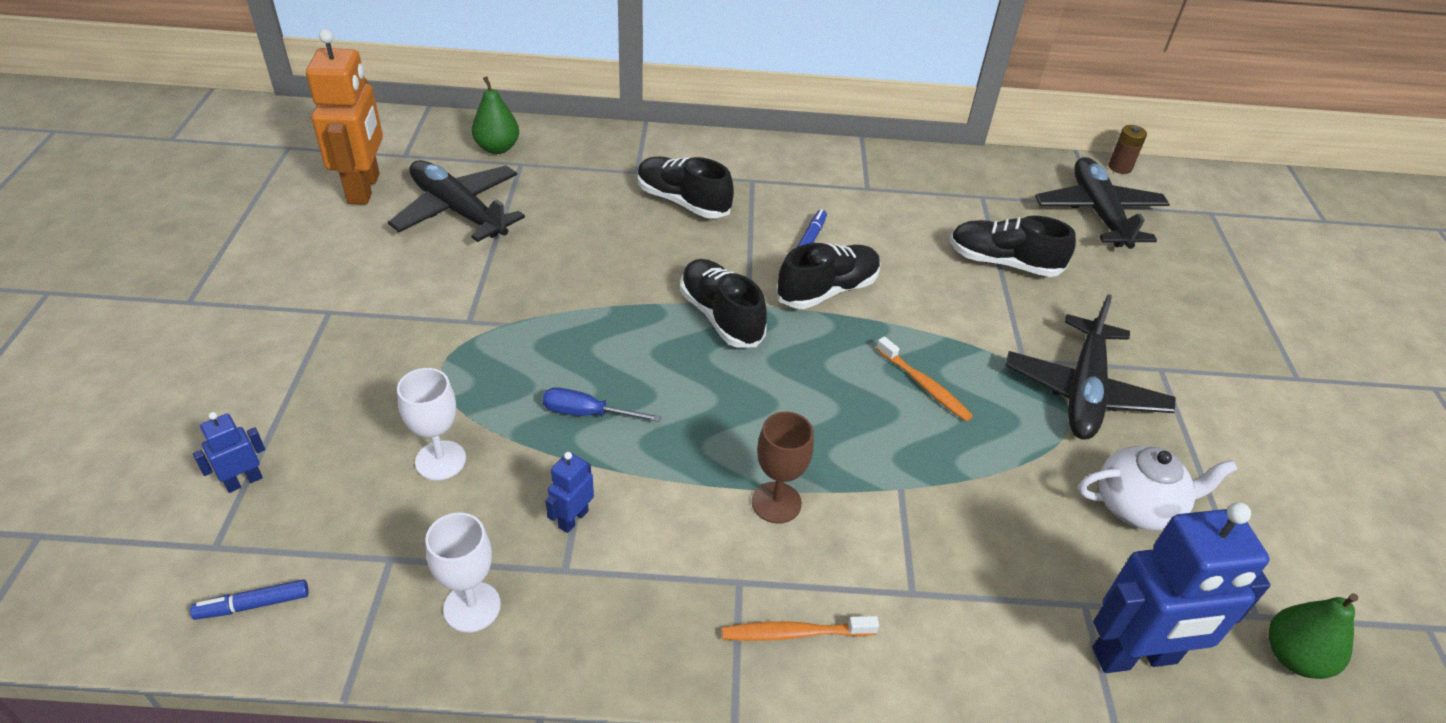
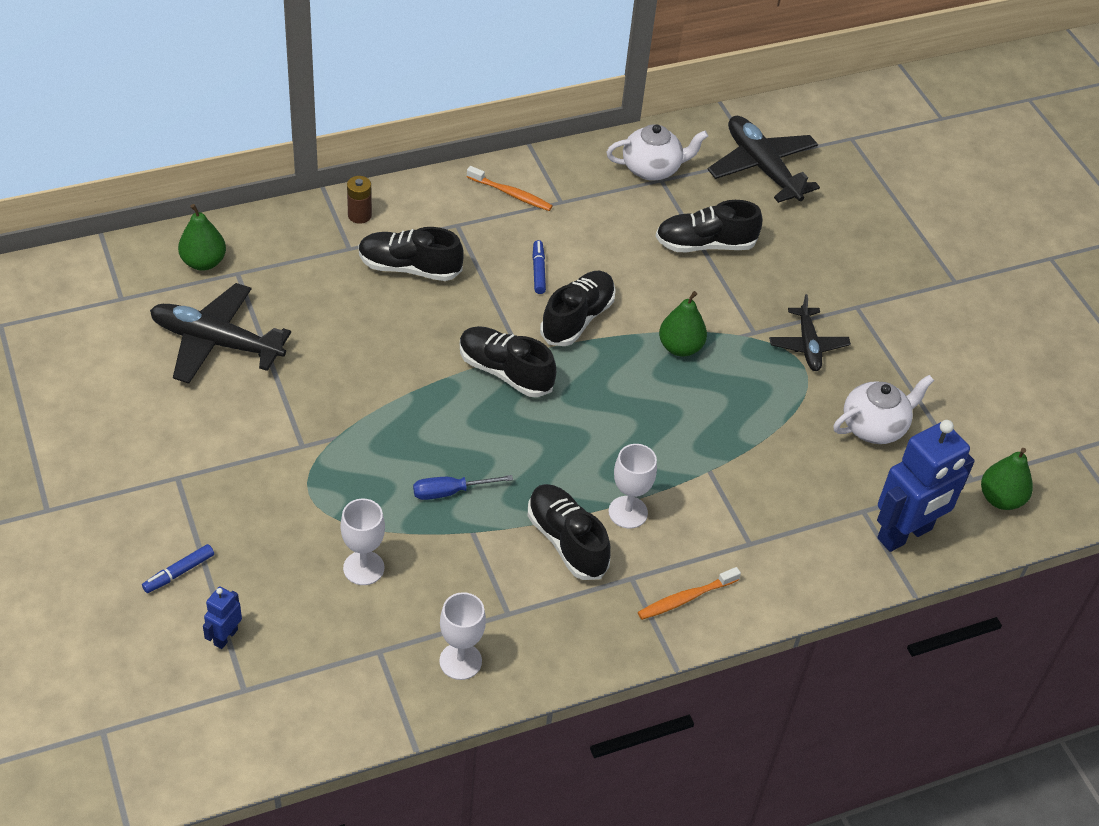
camera: 25 degrees left, 5 degrees up
blue marker [190,579,309,620] -> blue marker moved to [142,544,214,593]
orange robot [306,29,383,205] -> none
blue robot [545,452,594,533] -> none
brown goblet [752,412,814,524] -> white goblet [609,444,657,528]
orange toothbrush [876,336,973,421] -> orange toothbrush moved to [467,166,552,211]
black plane [1005,294,1175,440] -> black plane [769,294,851,371], size x0.61
brown battery [1108,125,1147,174] -> brown battery moved to [347,176,372,224]
none -> black shoe [528,484,610,580]
none -> white teapot [606,124,708,181]
none -> green pear [659,291,707,357]

